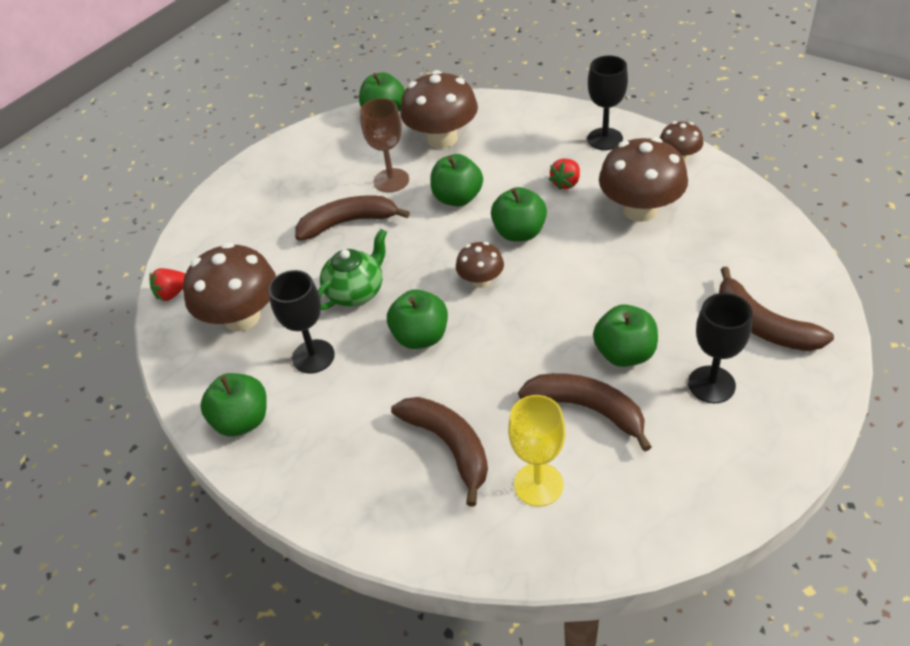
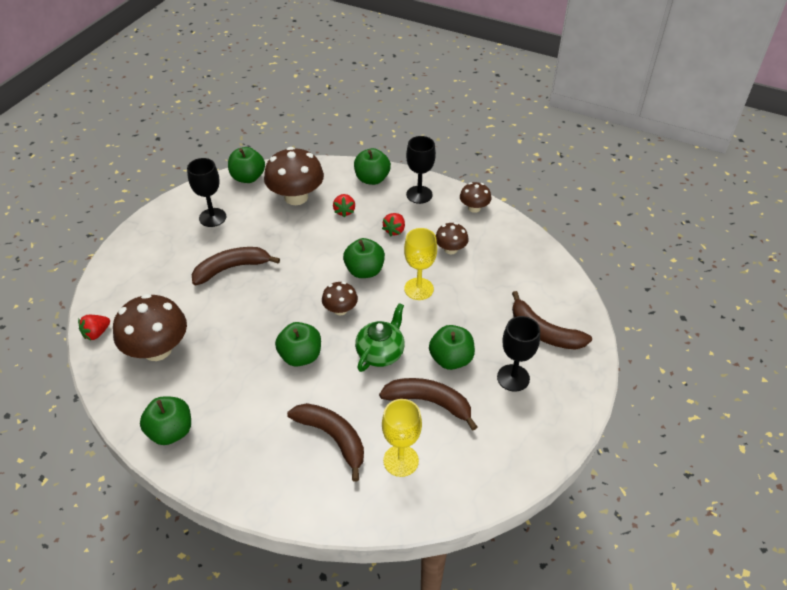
camera: 15 degrees left, 0 degrees up
black goblet [268,270,335,374] -> black goblet moved to [187,158,226,227]
green teapot [318,229,387,310] -> green teapot moved to [355,303,405,372]
brown goblet [360,98,409,192] -> none
green apple [430,154,483,206] -> green apple moved to [354,148,391,185]
brown mushroom [599,137,688,222] -> brown mushroom [436,222,469,254], size x0.53
none -> red strawberry [333,194,355,217]
none -> yellow goblet [404,228,437,300]

